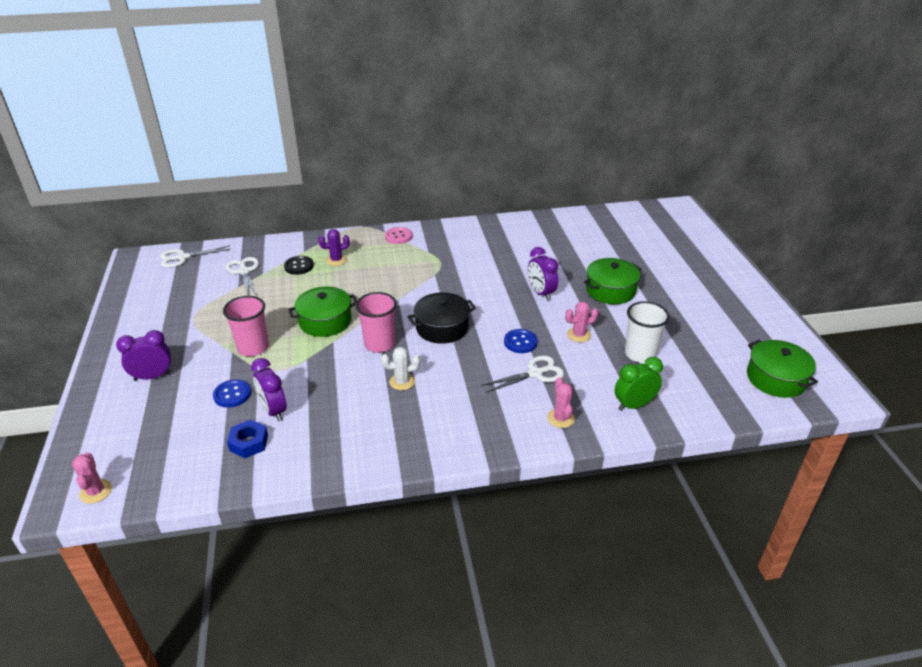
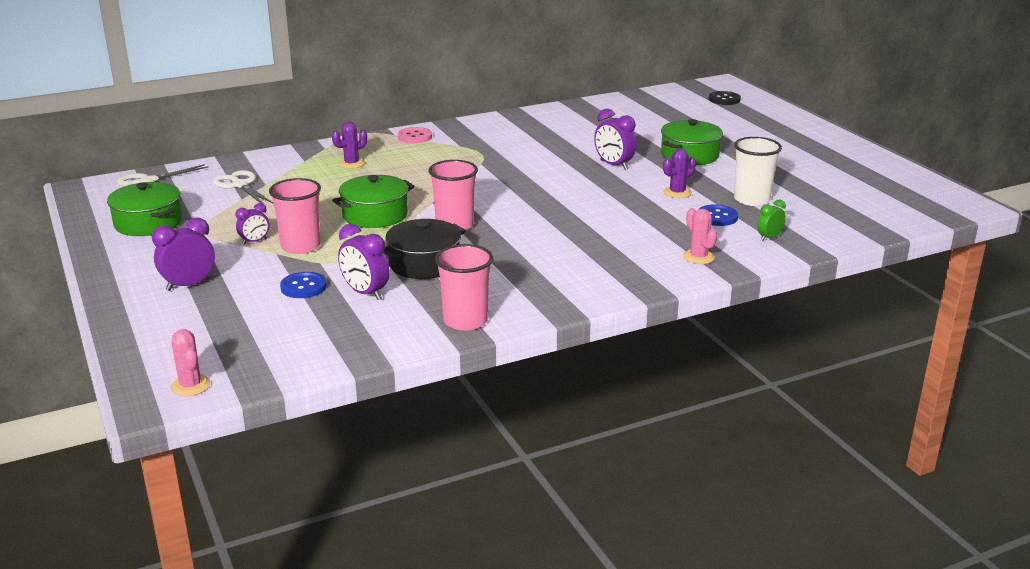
camera: 15 degrees left, 10 degrees down
blue nut [227,420,268,458] -> none
black button [284,256,314,275] -> black button moved to [709,91,741,105]
white cactus [381,347,420,390] -> none
black pot [408,292,476,344] -> black pot moved to [384,219,466,279]
white scissors [481,356,564,393] -> none
blue button [504,329,538,353] -> blue button moved to [698,204,738,226]
pink cactus [565,302,598,342] -> purple cactus [663,149,696,198]
green clock [615,357,663,411] -> green clock [757,199,786,241], size x0.61
green pot [747,340,818,398] -> green pot moved to [107,182,182,236]
none -> purple clock [235,203,269,245]
none -> pink cup [435,244,493,331]

